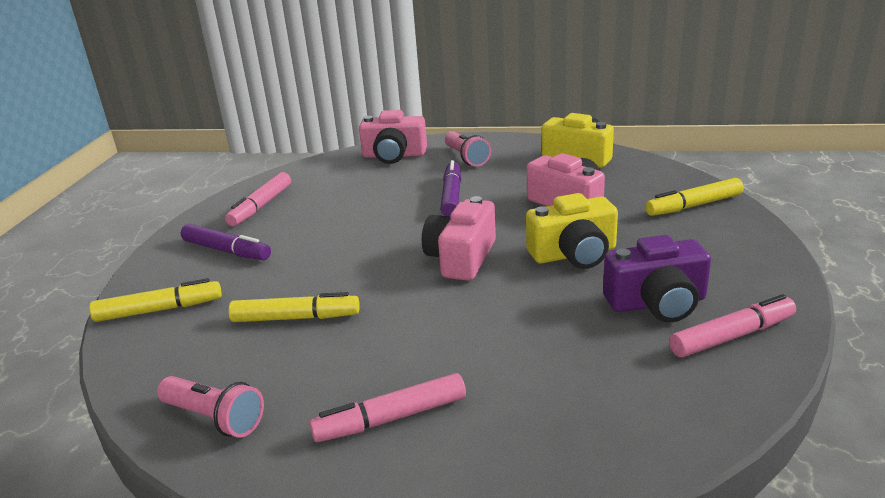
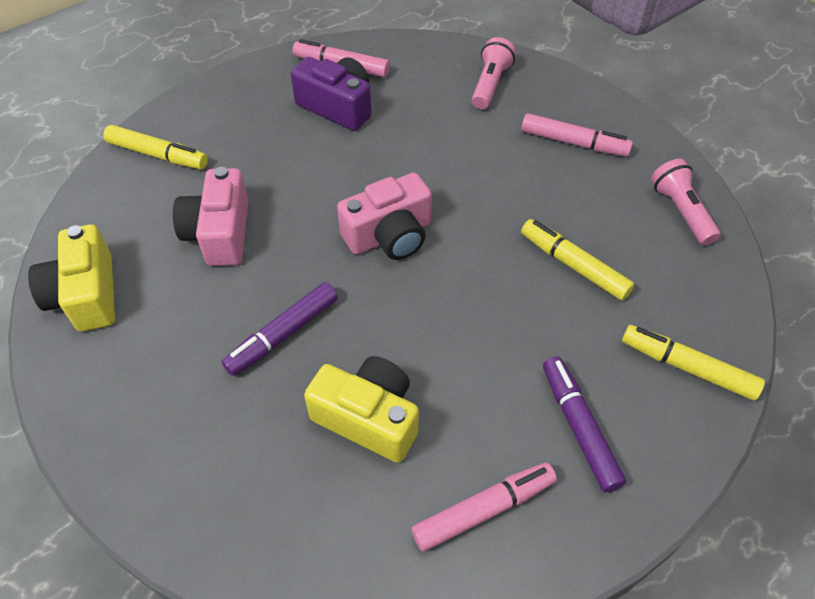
camera: 140 degrees left, 25 degrees up
pink camera [359,110,427,164] -> none
pink flashlight [445,131,491,167] -> pink flashlight moved to [471,37,516,109]
yellow camera [526,193,618,269] -> yellow camera moved to [304,356,419,463]

